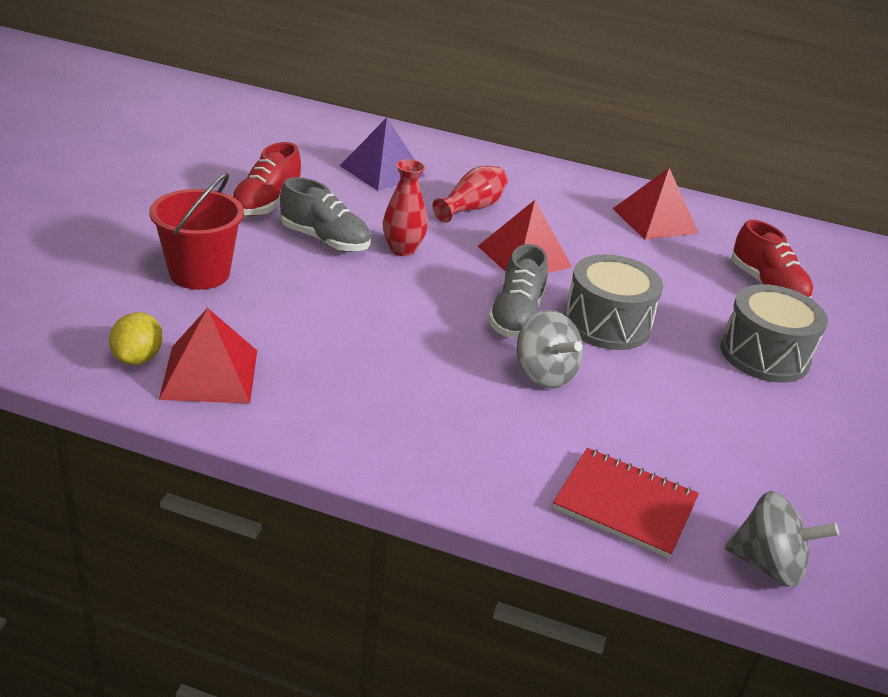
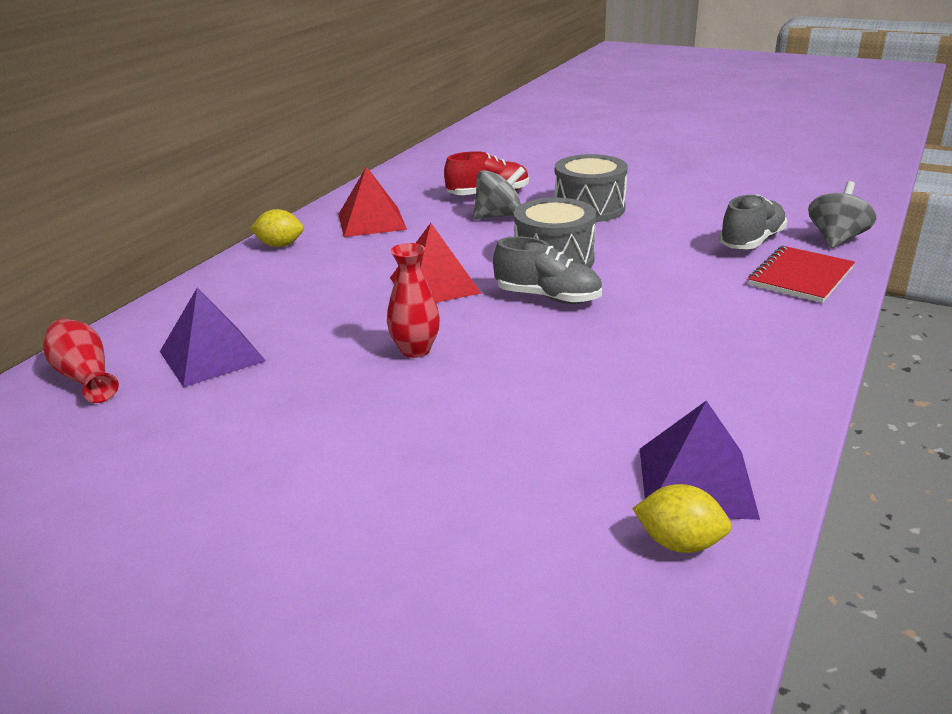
camera: 75 degrees left, 5 degrees down
red bucket [149,173,244,290] -> none
red pyramid [159,308,257,404] -> purple pyramid [640,400,760,520]
red shoe [232,142,301,216] -> none
grey shoe [280,177,371,252] -> grey shoe moved to [719,194,787,249]
red vase [433,166,508,223] -> red vase moved to [43,319,119,403]
grey spinning top [517,310,583,389] -> grey spinning top moved to [473,166,526,220]
none -> yellow lemon [250,209,304,247]

